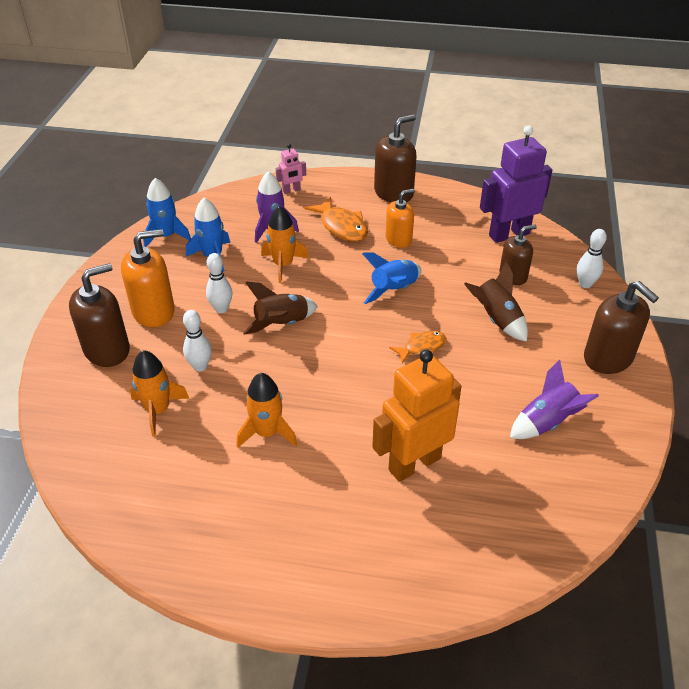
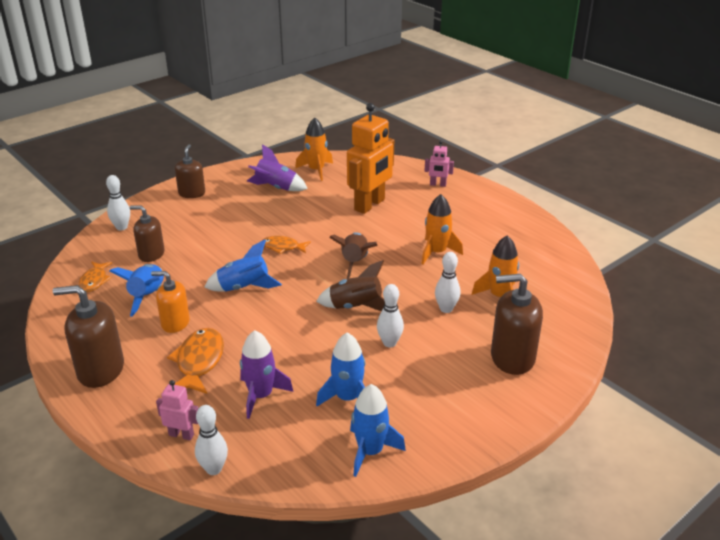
camera: 140 degrees left, 10 degrees down
orange soap dispenser [121,229,175,327] -> none
orange rocket [261,206,309,283] -> orange rocket moved to [295,118,333,181]
orange robot [372,349,462,482] -> orange robot turned 60 degrees counterclockwise [347,103,394,214]
brown rocket [464,262,528,342] -> brown rocket moved to [329,232,378,279]
purple robot [480,125,552,243] -> orange fish [79,261,112,292]
brown soap dispenser [584,281,659,374] -> brown soap dispenser [175,144,205,198], size x0.65
none -> blue rocket [110,264,164,317]
none -> white bowling pin [195,405,228,475]
none -> pink robot [425,141,454,187]

